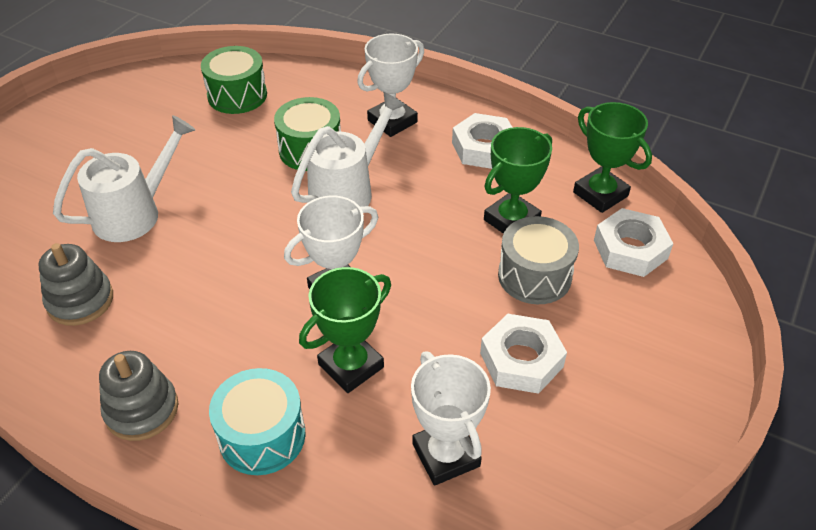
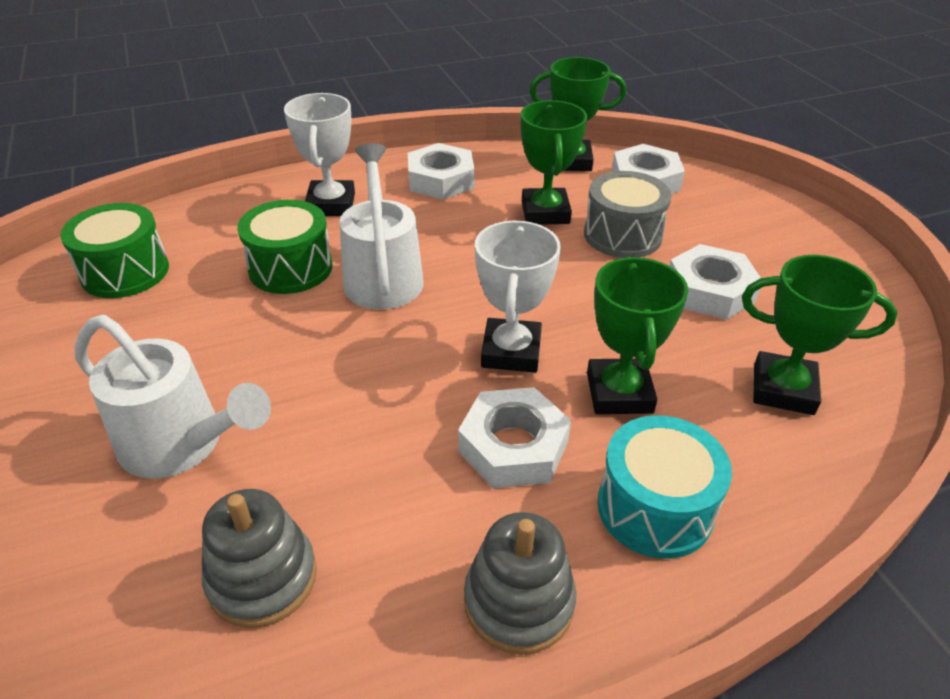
camera: 50 degrees left, 5 degrees down
white watering can [53,115,195,242] -> white watering can turned 120 degrees clockwise [75,315,271,479]
white trophy [411,351,491,486] -> green trophy [742,255,897,415]
none -> white nut [458,387,571,488]

